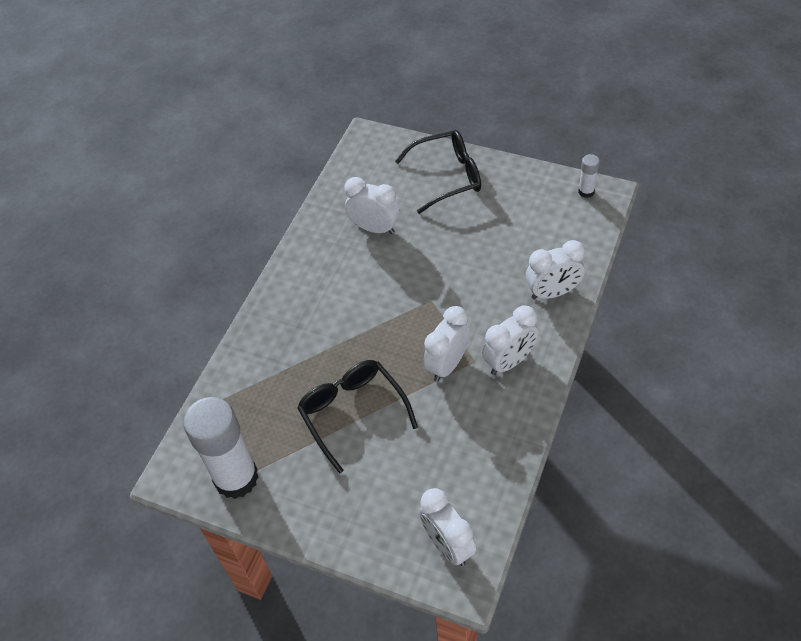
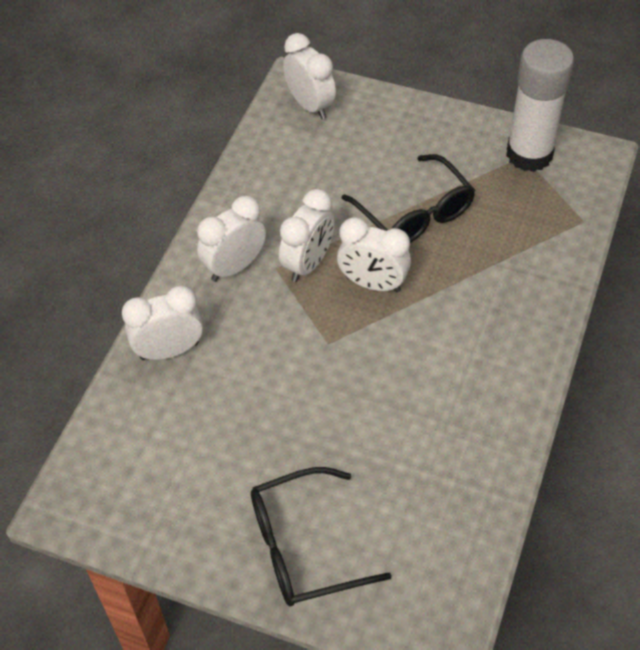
camera: 175 degrees right, 0 degrees up
white clock [344,177,400,234] -> white clock moved to [337,217,411,292]
white glue stick [578,154,600,198] -> none

